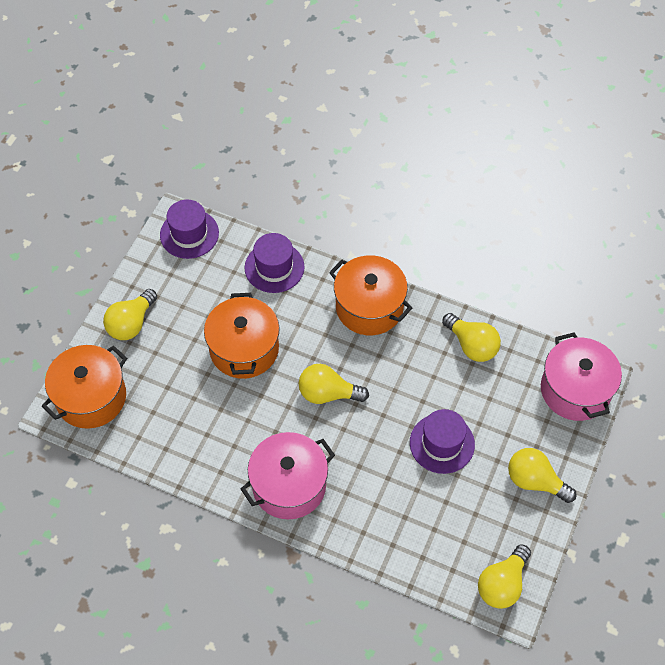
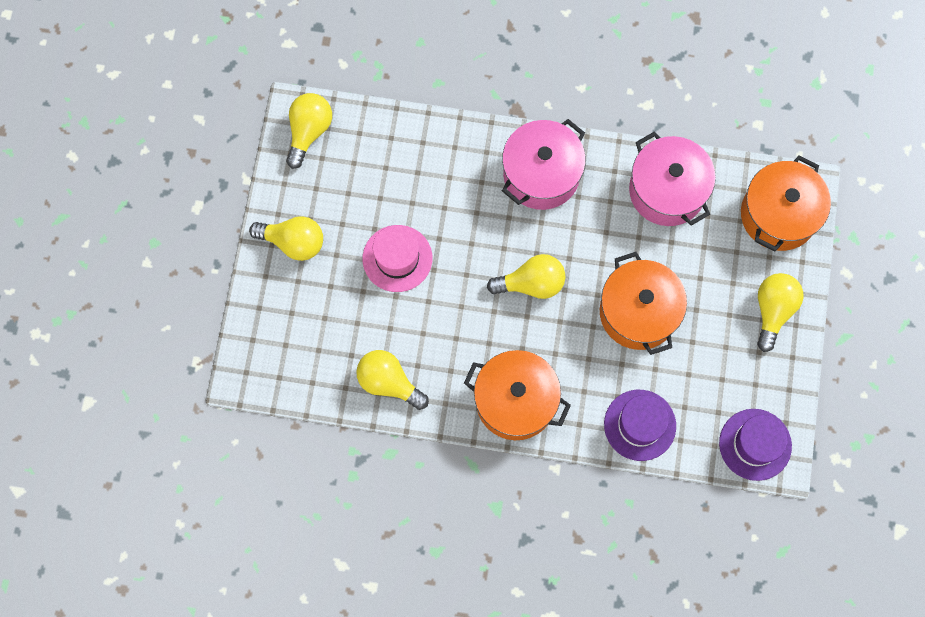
camera: 165 degrees right, 15 degrees up
purple hat [410,409,475,474] -> pink hat [362,225,432,292]
pink pot [541,333,622,421] -> pink pot moved to [629,131,716,226]

